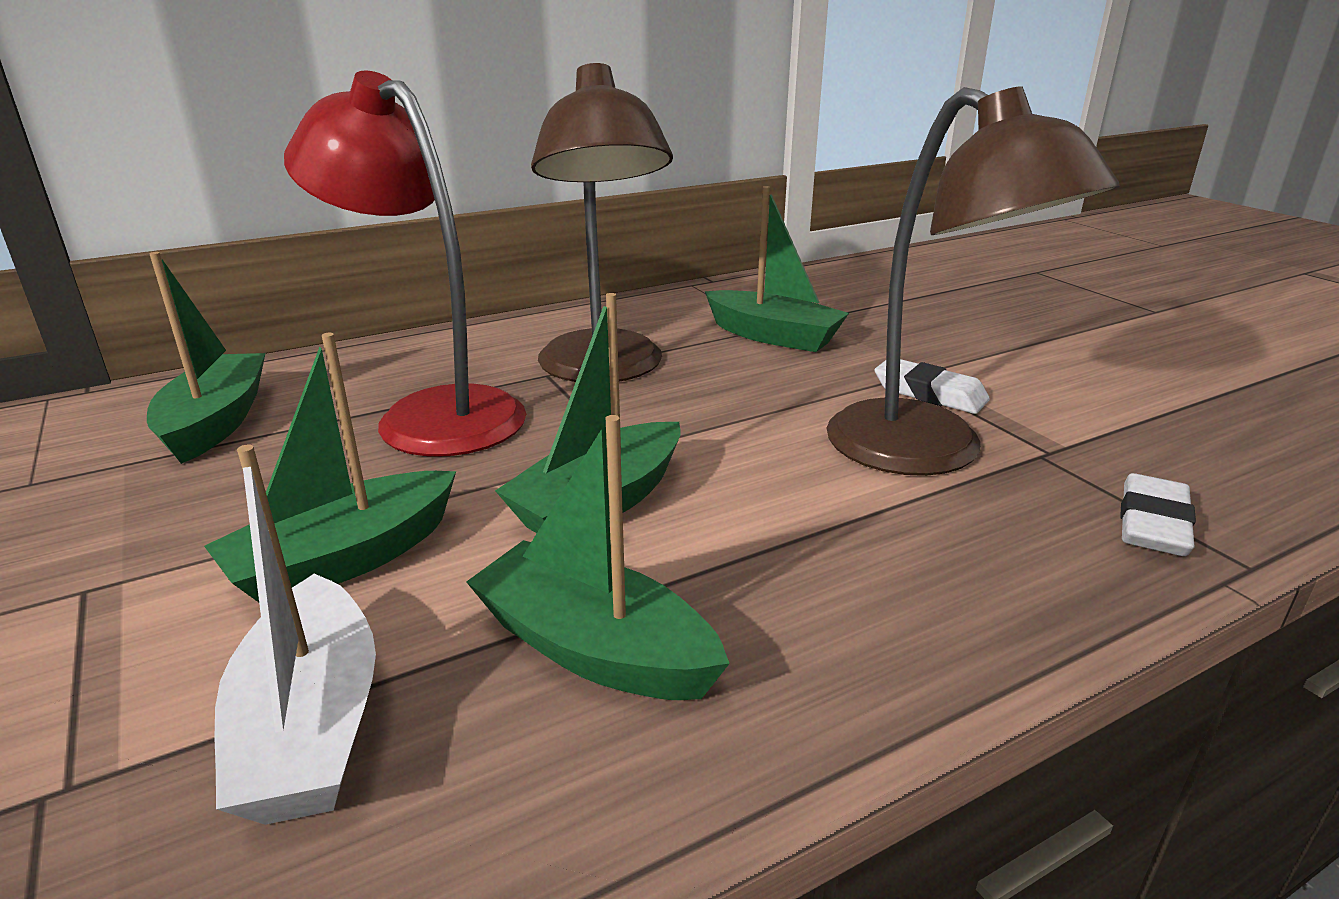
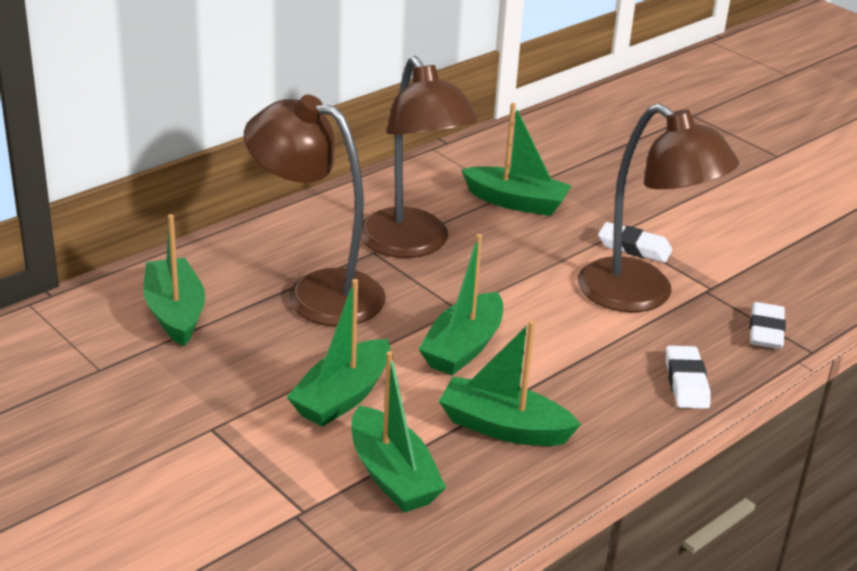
camera: 15 degrees left, 5 degrees up
white boat [215,444,376,825] -> green boat [352,351,446,513]
red lamp [284,71,526,456] -> brown lamp [244,95,386,326]
none -> white eraser [666,346,711,409]

